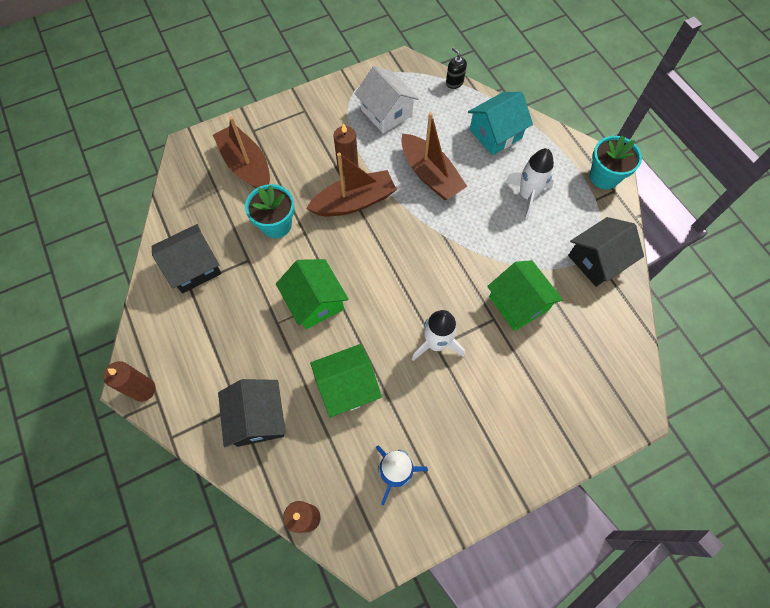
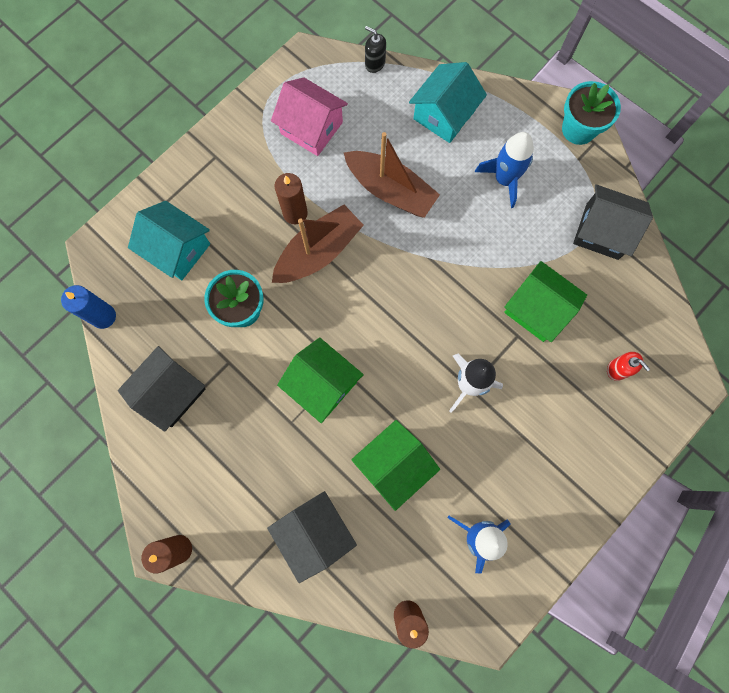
camera: 20 degrees left, 10 degrees up
brown boat [213,117,270,188] -> turquoise house [128,201,210,280]
white house [355,66,419,133] -> pink house [271,77,348,156]
white rocket [505,148,554,219] -> blue rocket [475,132,534,208]
black house [568,217,644,287] -> black house turned 75 degrees clockwise [573,184,653,260]
none -> blue candle [61,285,116,329]
none -> red soap dispenser [607,352,650,381]

